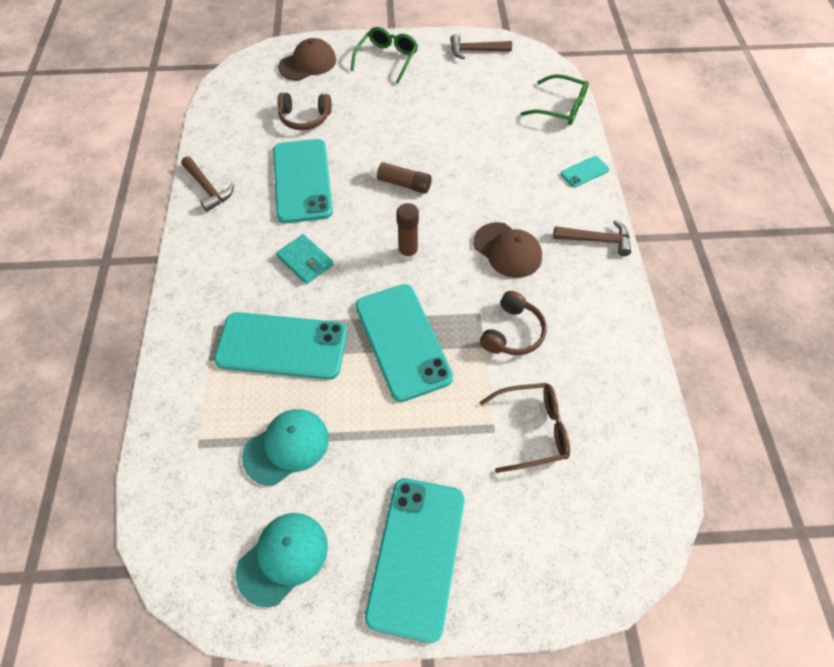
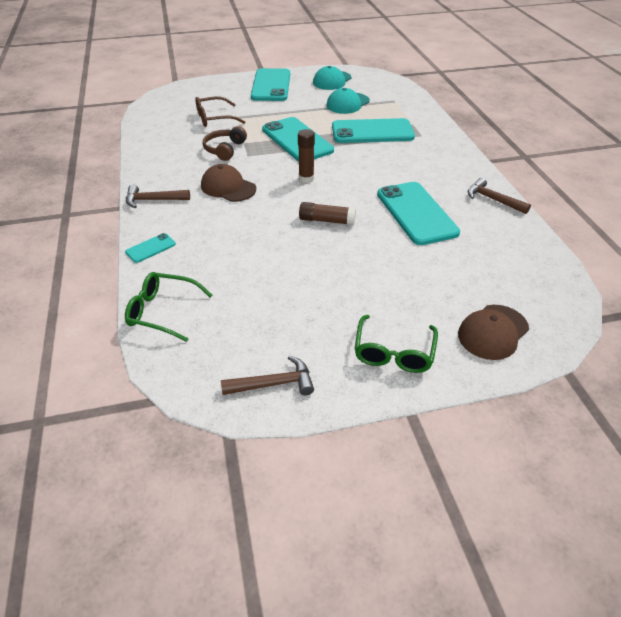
camera: 170 degrees right, 15 degrees down
turquoise wallet [276,234,333,284] -> none
brown headphones [278,93,332,130] -> none

